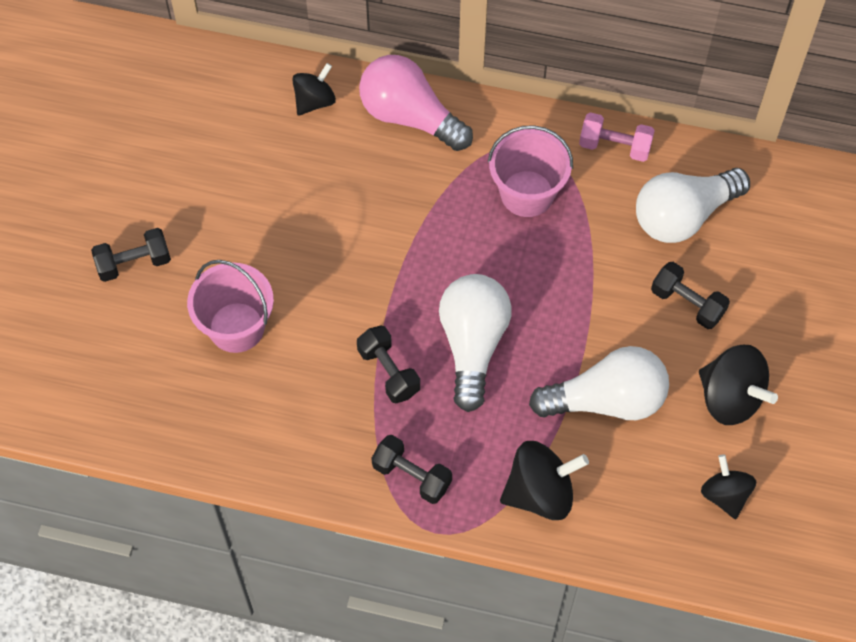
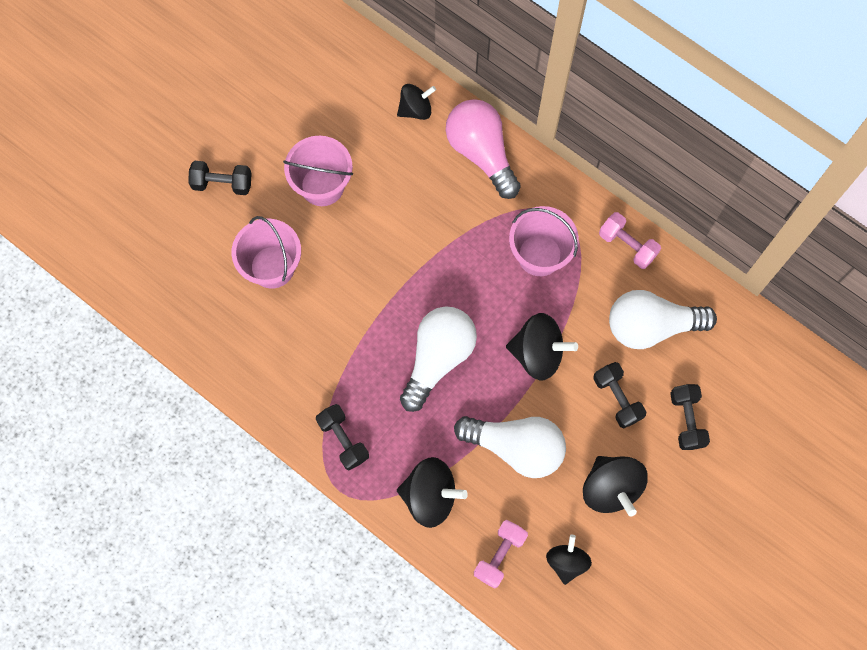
camera: 25 degrees right, 10 degrees up
black dumbbell [357,325,420,403] -> black dumbbell moved to [670,384,710,450]
none -> pink bucket [283,136,353,206]
none -> pink dumbbell [474,520,528,589]
none -> black spinning top [506,313,578,380]

